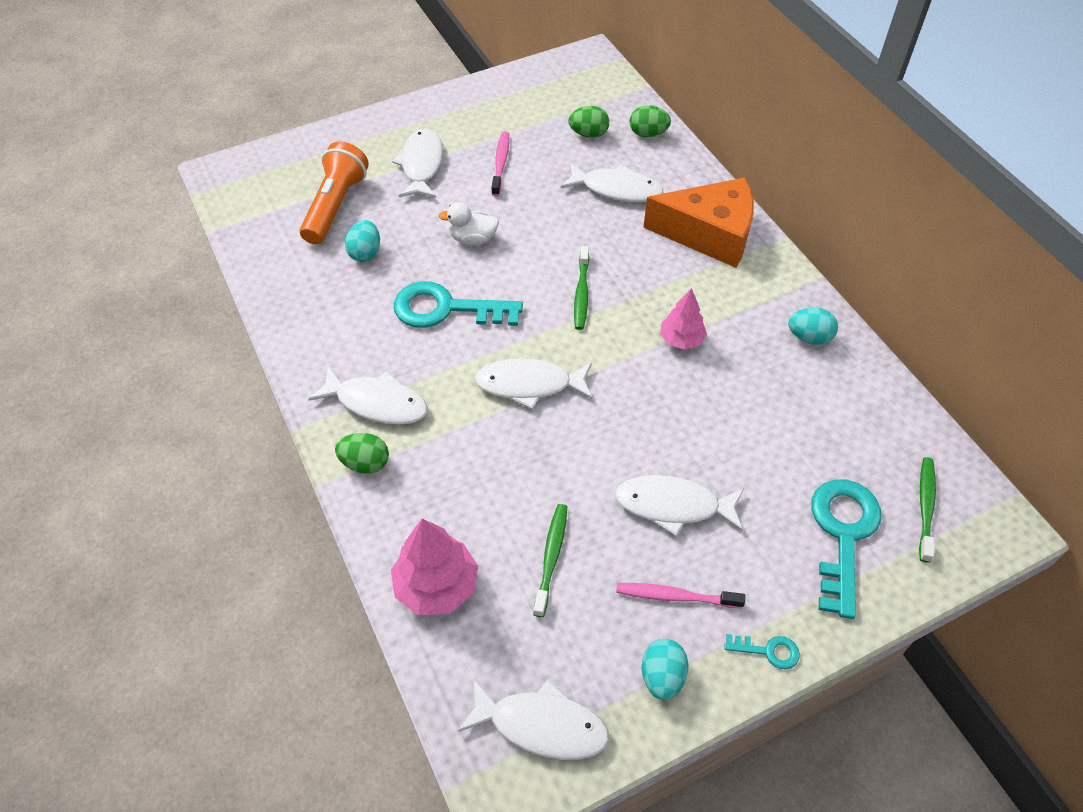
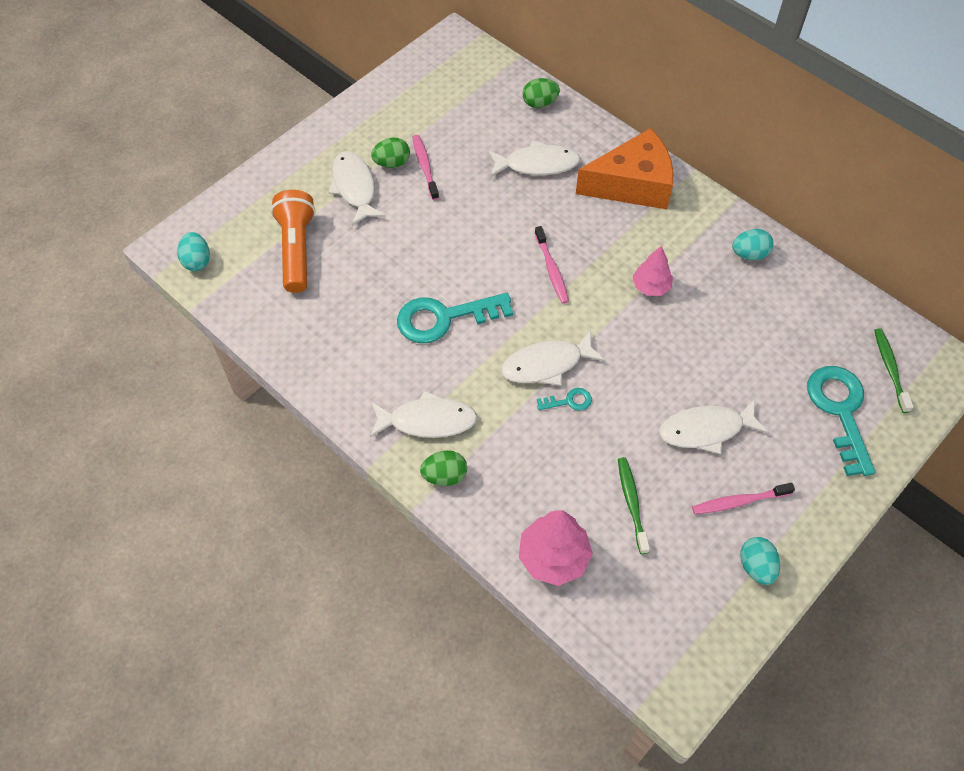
camera: 20 degrees left, 5 degrees up
turquoise egg [345,220,380,262] -> turquoise egg moved to [177,232,210,271]
white duck [438,202,499,245] -> none
white fish [458,679,609,760] -> none
green egg [568,106,609,138] -> green egg moved to [371,137,410,168]
green toothbrush [574,246,589,330] -> pink toothbrush [535,226,569,304]
turquoise key [725,634,800,669] -> turquoise key moved to [537,388,592,410]

